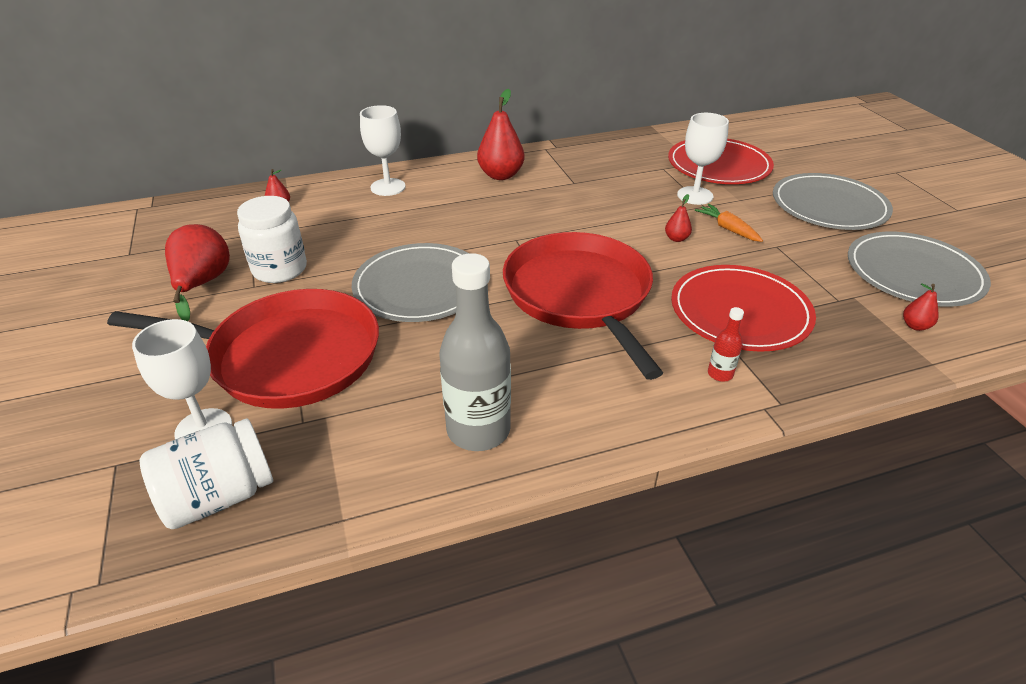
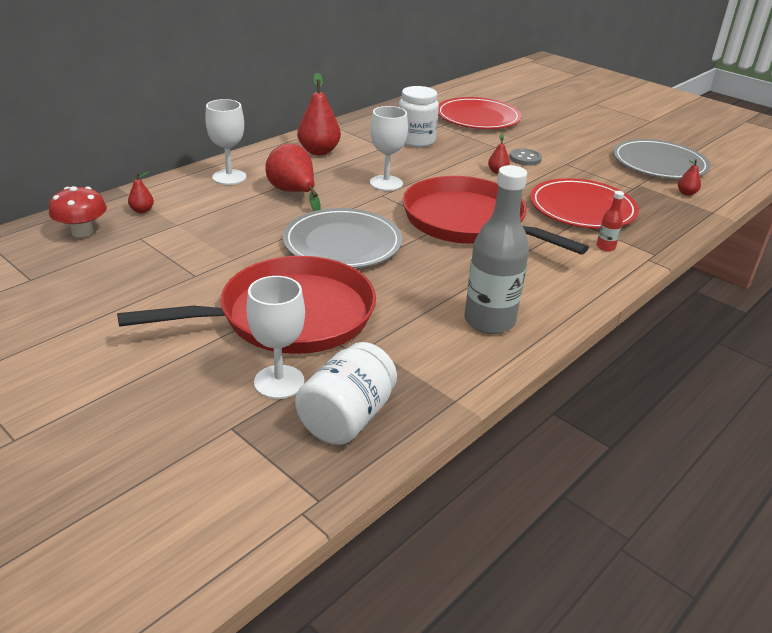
camera: 30 degrees left, 5 degrees down
red pear [165,224,230,321] -> red pear moved to [265,144,321,211]
white jar [237,196,307,283] -> white jar moved to [399,86,439,147]
white goblet [677,113,729,205] -> white goblet moved to [370,106,408,191]
orange carrot [695,204,763,242] -> grey button [510,148,542,166]
grey plate [773,173,893,230] -> none
none -> red mushroom [49,186,107,237]

